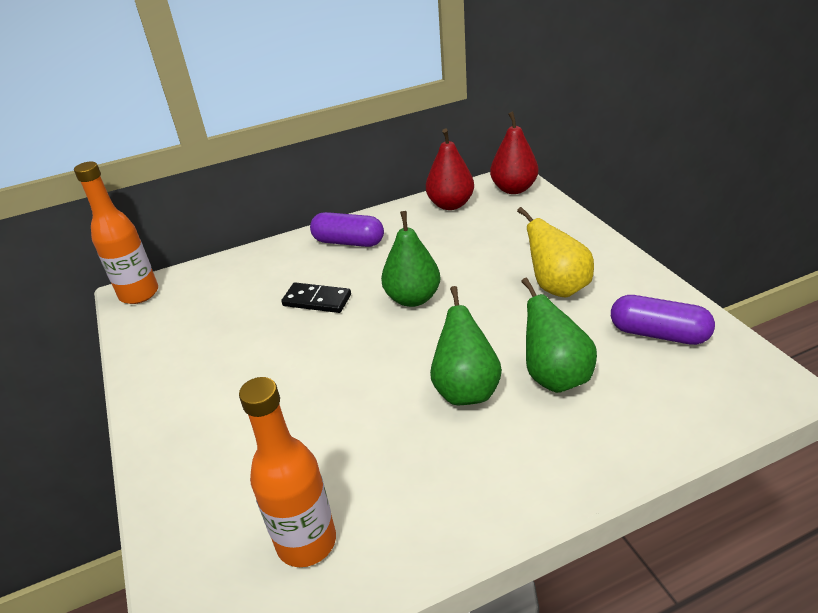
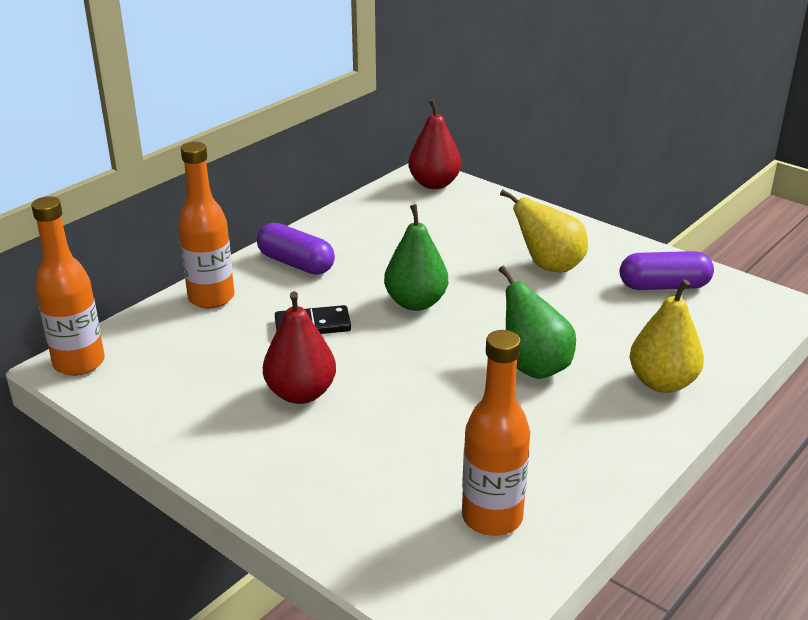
camera: 30 degrees left, 5 degrees down
purple capsule [310,212,384,247] -> purple capsule turned 45 degrees clockwise [257,223,335,275]
red pear [426,128,474,210] -> red pear moved to [263,291,336,404]
green pear [521,278,597,393] -> none
none -> orange bottle [178,142,234,308]
none -> yellow pear [630,279,704,393]

